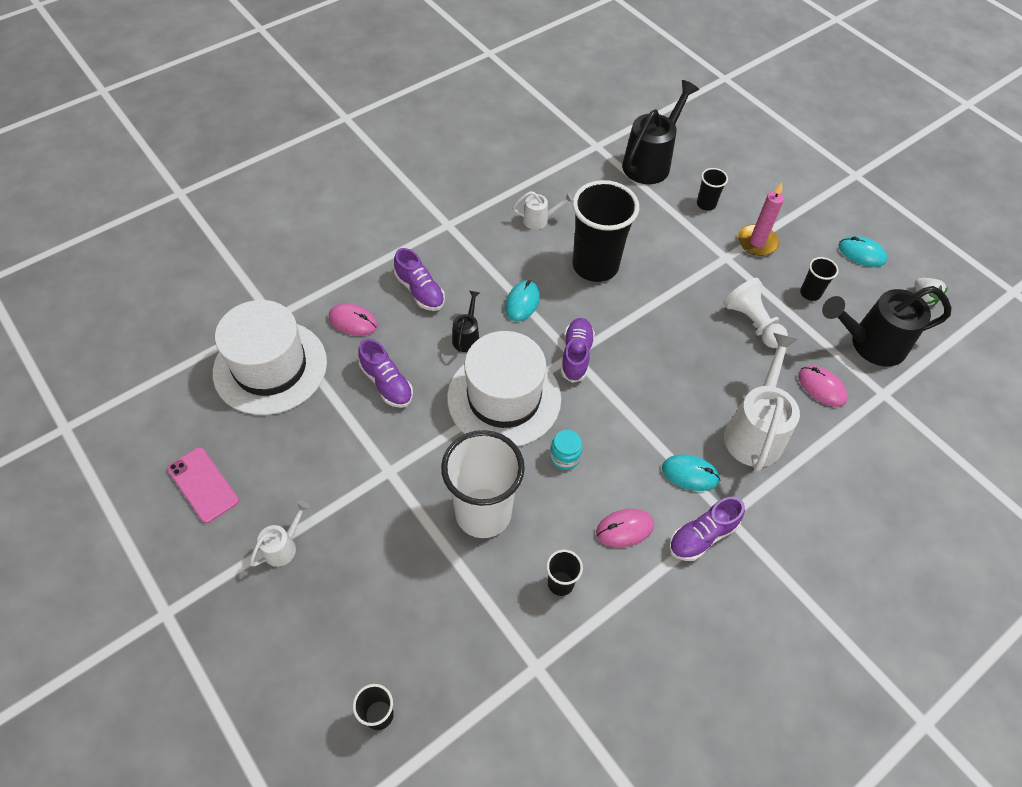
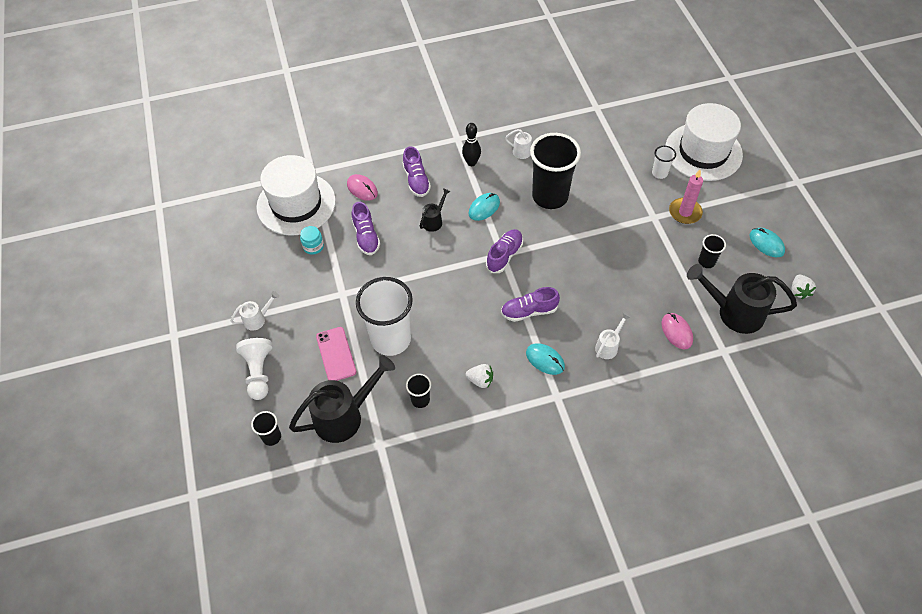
camera: 25 degrees right, 0 degrees up
pink phone [167,447,239,523] -> pink phone moved to [316,327,356,381]
white hat [447,331,561,447] -> white hat moved to [665,103,743,181]
turquoise jar [550,430,583,470] -> turquoise jar moved to [300,226,324,255]
pink mouse [596,509,654,547] -> white strawberry [465,364,493,388]
black watering can [622,80,699,184] -> black watering can moved to [289,355,395,443]
purple shoe [669,497,745,561] -> purple shoe moved to [501,287,560,322]
black cup [697,168,728,211] -> white cup [652,146,676,179]
white pawn [723,278,788,348] -> white pawn moved to [236,338,272,400]
white watering can [724,333,800,472] -> white watering can [595,313,630,359], size x0.49
none -> black bowling pin [462,123,481,166]

